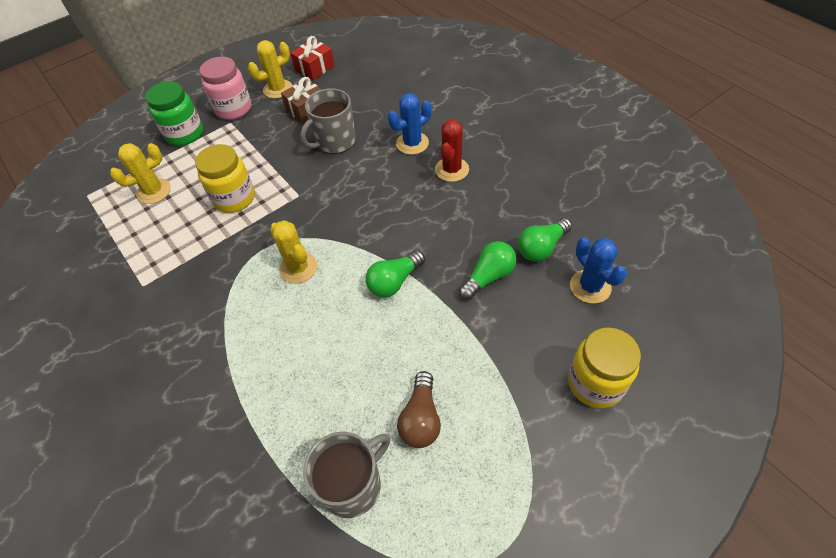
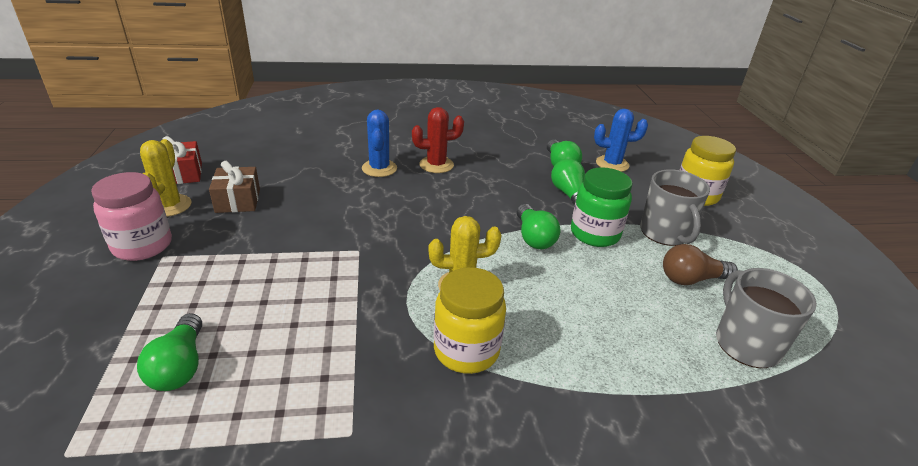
camera: 65 degrees left, 20 degrees down
yellow cactus [110,143,171,204] -> green light bulb [137,313,202,391]
green jar [145,81,203,146] -> green jar moved to [571,167,633,247]
yellow jar [195,144,255,213] -> yellow jar moved to [434,267,506,374]
grey mug [301,88,356,154] -> grey mug moved to [640,169,710,246]
brown light bulb [397,371,441,448] -> brown light bulb turned 135 degrees clockwise [663,244,738,285]
red cactus [435,119,469,182] -> red cactus turned 60 degrees counterclockwise [412,107,464,173]

